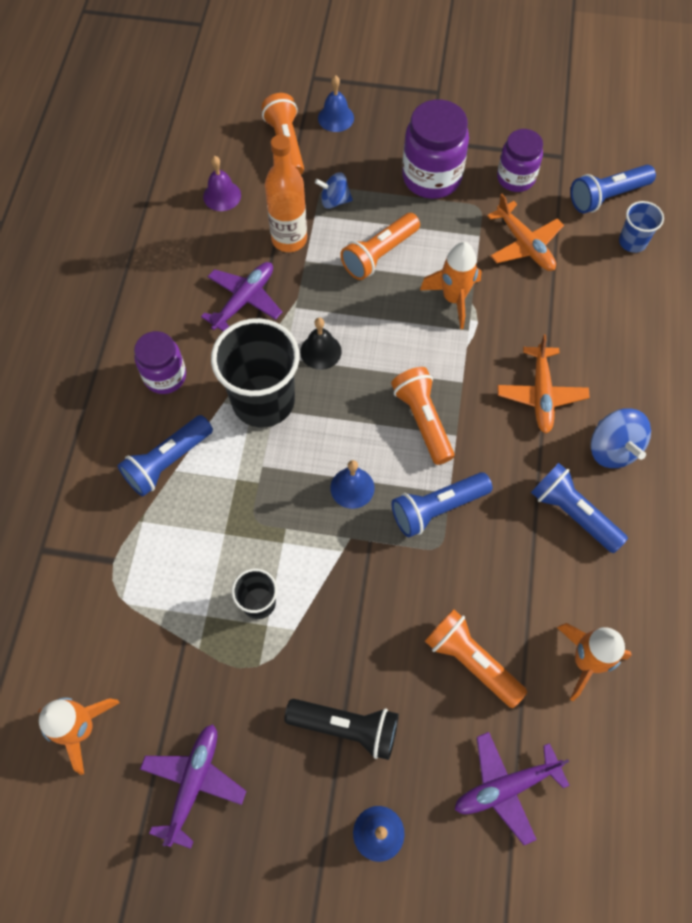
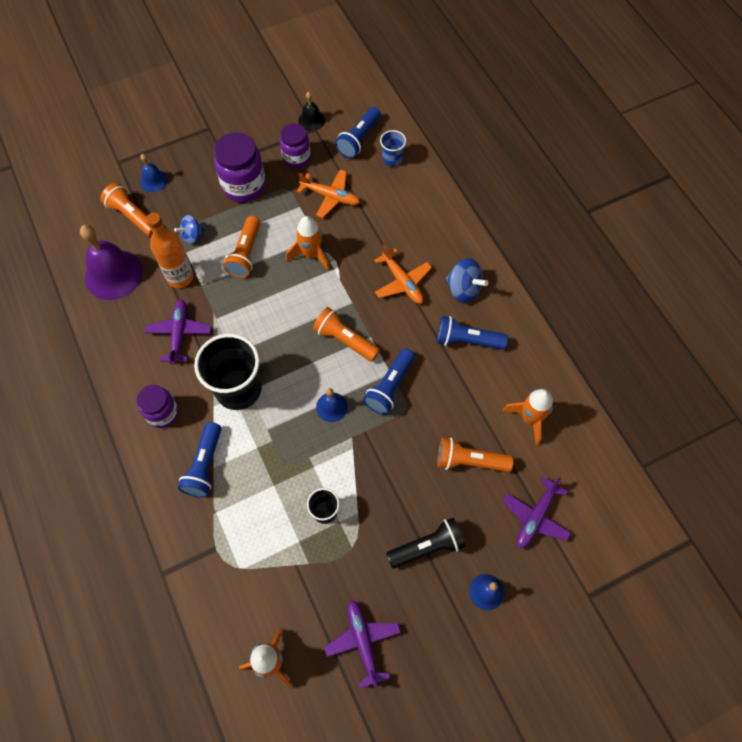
camera: 35 degrees left, 0 degrees up
purple bell [203,156,241,211] -> purple bell [80,225,143,300], size x1.97
black bell [300,318,342,370] -> black bell moved to [298,91,325,131]

